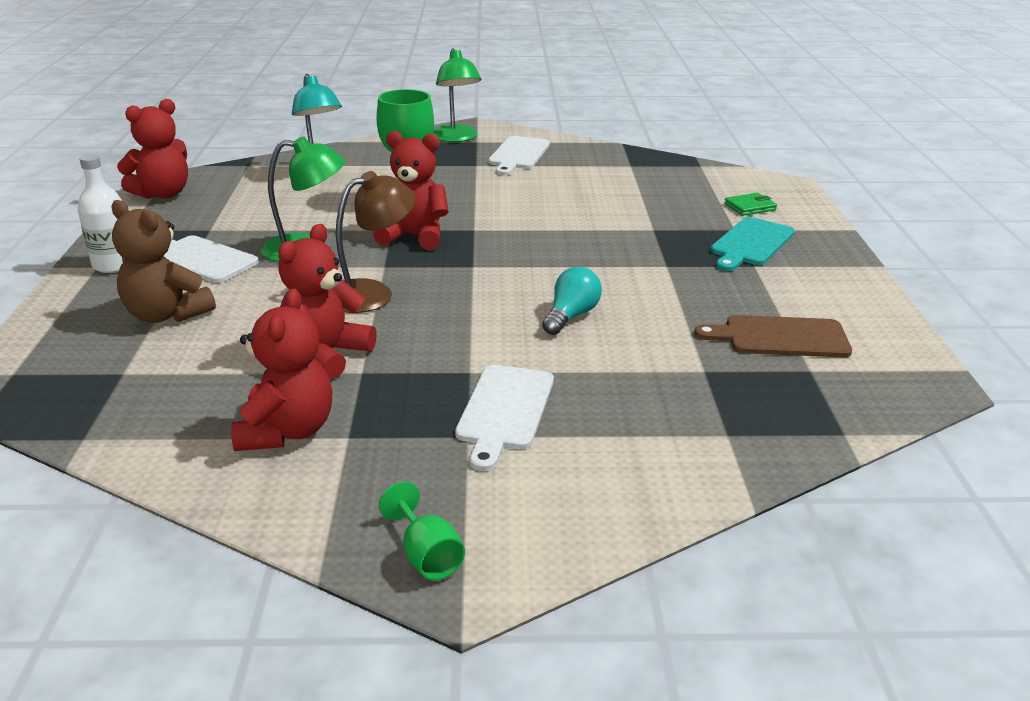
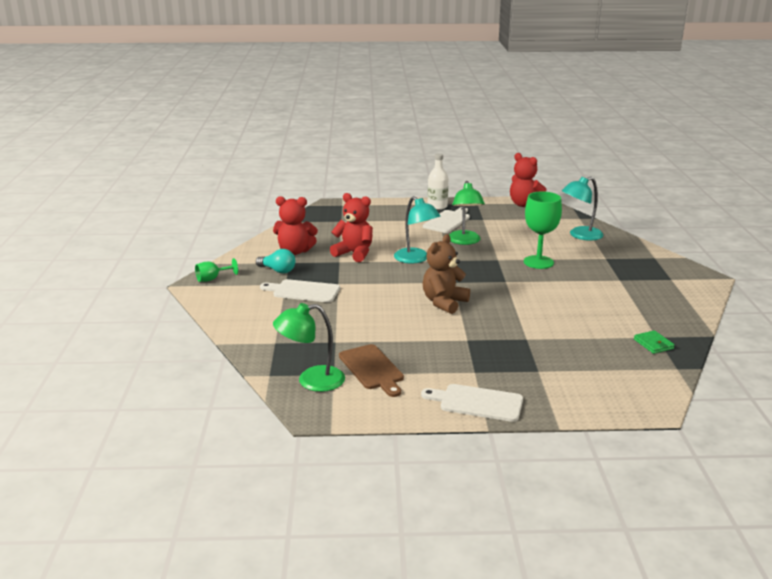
camera: 90 degrees right, 5 degrees down
brown teddy bear [111,200,216,323] -> brown teddy bear moved to [423,234,470,314]
brown lamp [336,171,416,313] -> turquoise lamp [394,196,440,264]
red teddy bear [373,131,449,250] -> none
green lamp [433,48,481,142] -> green lamp moved to [273,303,345,392]
white cutting board [488,136,550,175] -> white cutting board moved to [421,384,523,422]
turquoise light bulb [542,267,602,335] -> turquoise light bulb moved to [256,249,295,274]
brown cutting board [694,315,852,358] -> brown cutting board turned 150 degrees clockwise [339,344,404,397]
turquoise cutting board [711,217,795,271] -> none
green wallet [724,193,777,216] -> green wallet moved to [634,330,675,354]

